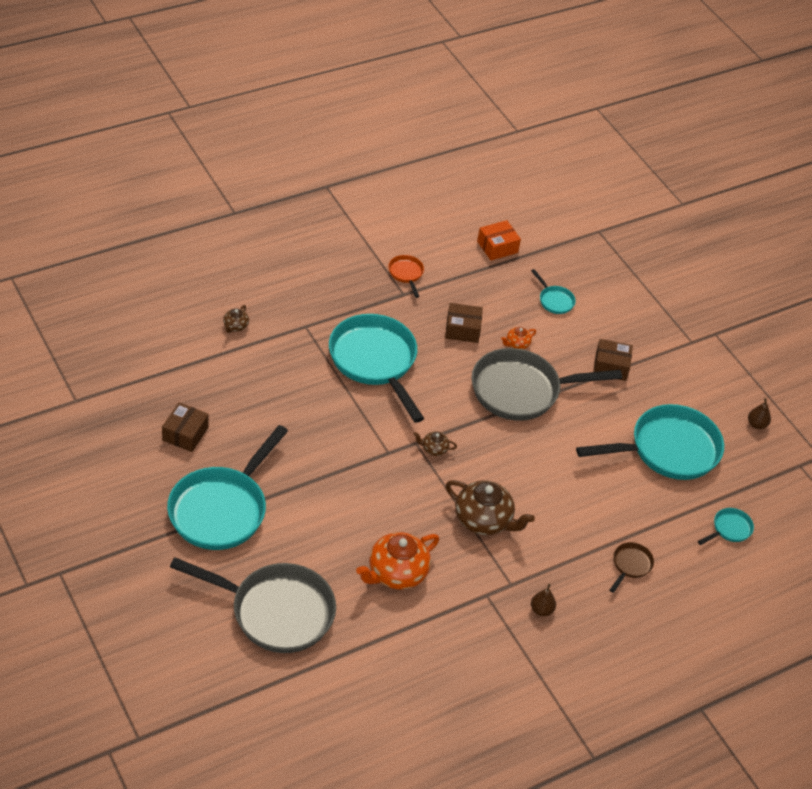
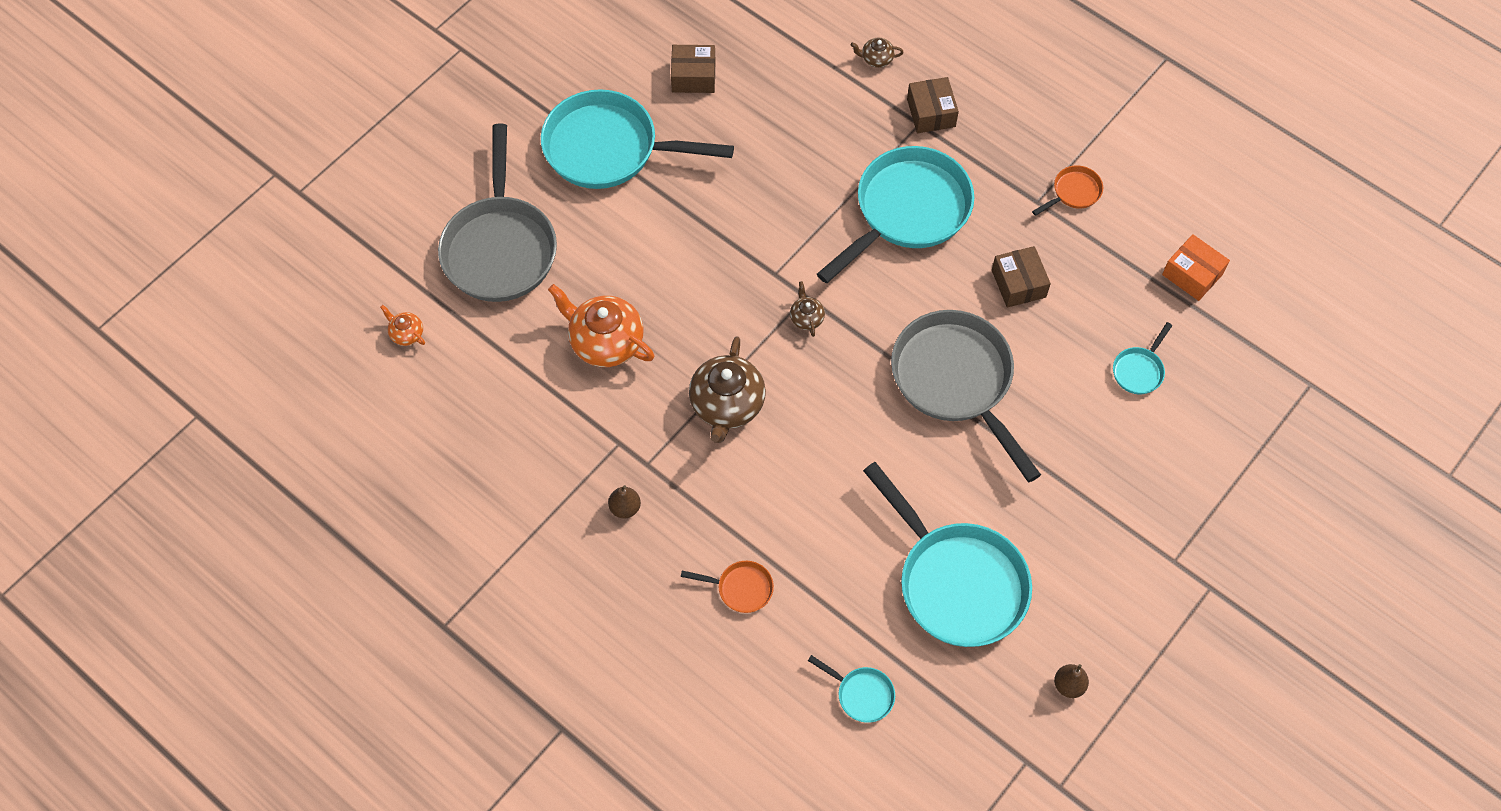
camera: 75 degrees right, 15 degrees up
orange teapot [501,327,536,349] -> orange teapot moved to [380,305,425,346]
brown box [593,339,633,381] -> brown box moved to [907,77,959,133]
brown pan [610,542,654,593] -> orange pan [681,561,774,613]

